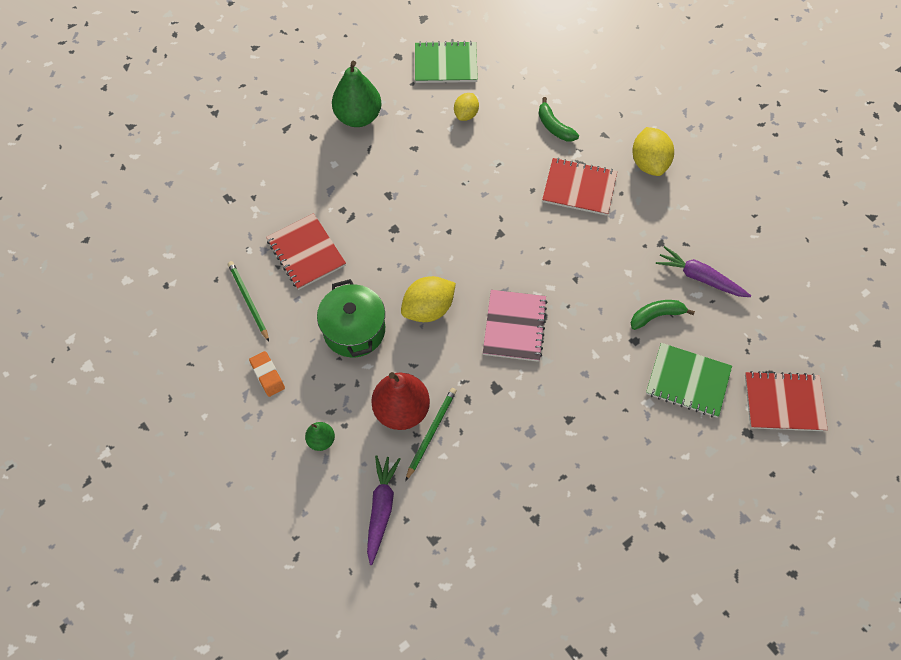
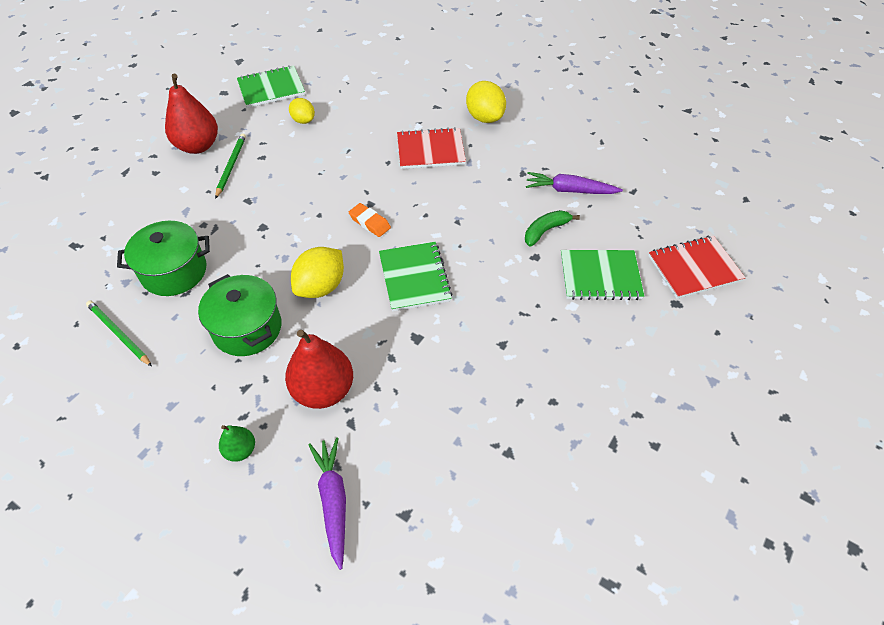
camera: 20 degrees left, 10 degrees down
orange eraser [249,351,285,397] -> orange eraser moved to [349,203,391,237]
red notebook [266,213,346,290] -> green pot [117,221,210,296]
green pear [332,60,381,127] -> red pear [165,74,218,154]
green pencil [405,388,457,481] -> green pencil moved to [215,133,246,199]
yellow lemon [454,93,479,121] -> yellow lemon turned 45 degrees counterclockwise [289,98,315,124]
pink notebook [483,290,548,362] -> green notebook [379,242,452,311]
green banana [539,97,579,141] -> none

